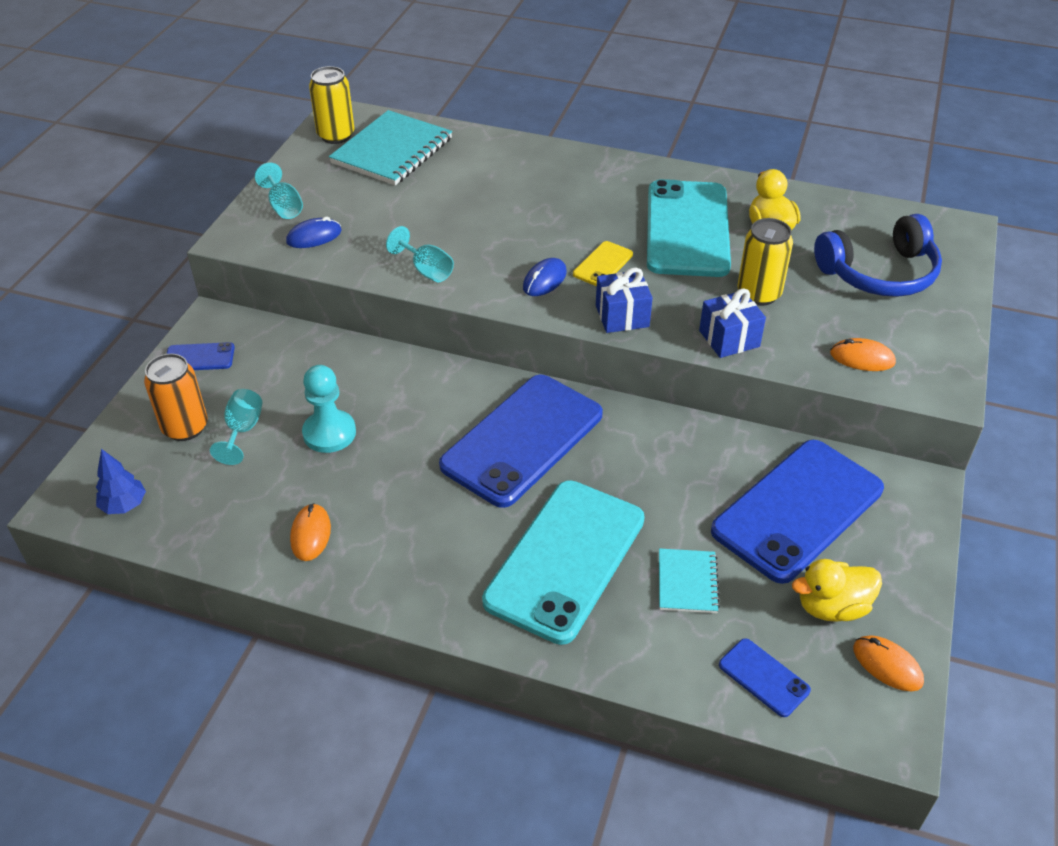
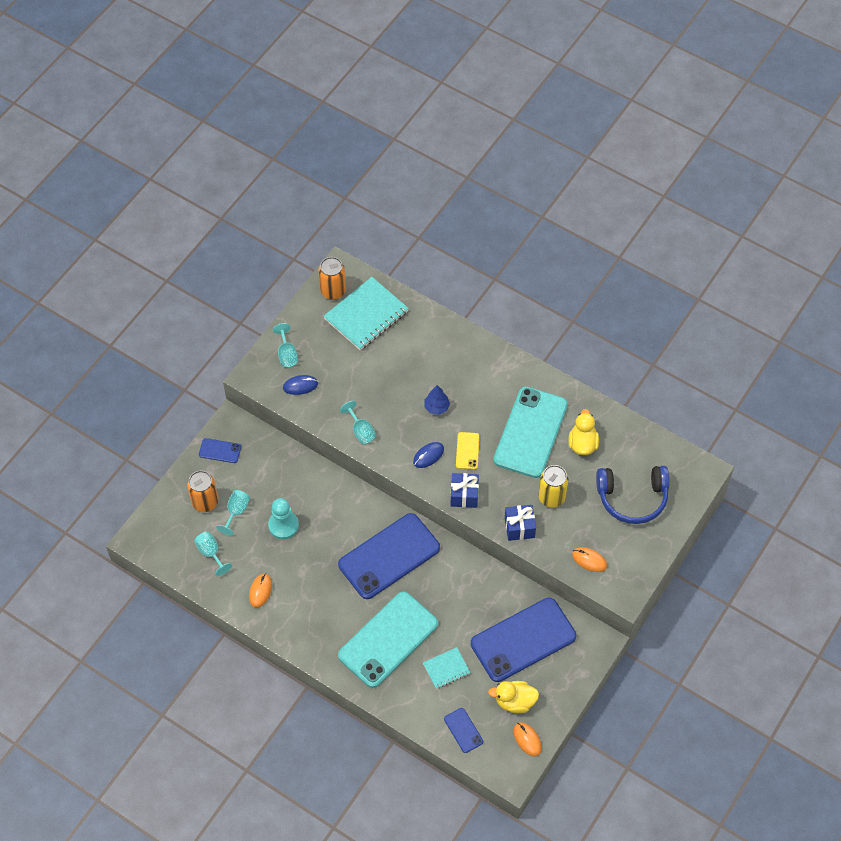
camera: 15 degrees right, 15 degrees up
blue tree [96,449,146,514] -> blue tree moved to [424,385,450,415]
yellow can [309,66,355,144] -> orange can [319,257,346,300]
yellow phone [573,241,633,286] -> yellow phone turned 45 degrees counterclockwise [456,432,480,470]
turquoise notebook [659,548,720,613] -> turquoise notebook turned 45 degrees clockwise [423,647,470,689]
none -> turquoise goblet [194,531,232,576]

